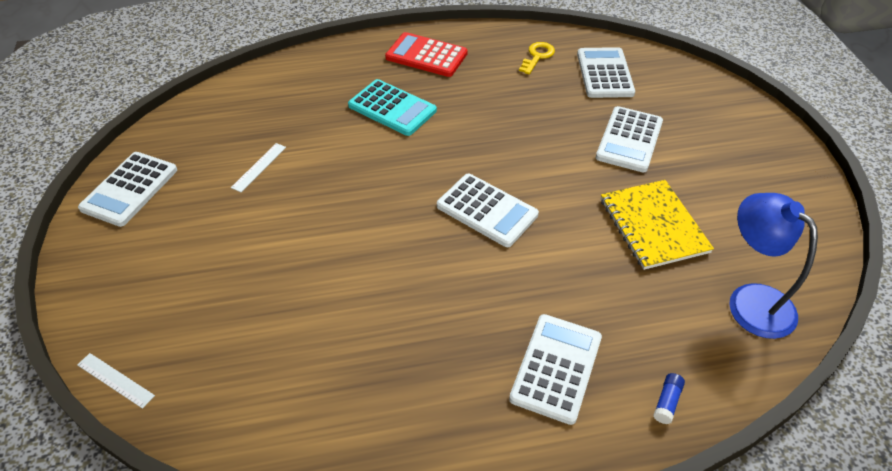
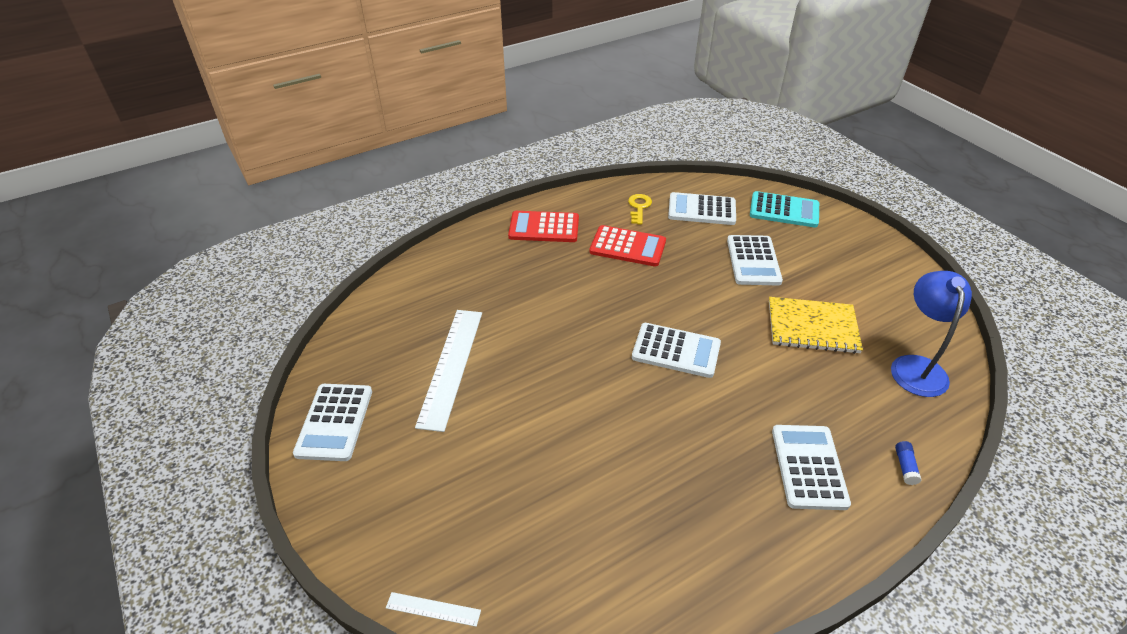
camera: 20 degrees left, 5 degrees down
white ruler [231,143,286,192] -> white ruler [415,310,482,432], size x2.22
turquoise calculator [348,79,437,136] -> turquoise calculator moved to [750,191,819,228]
white calculator [577,47,635,98] -> white calculator turned 60 degrees counterclockwise [668,192,736,225]
yellow notebook [601,180,714,270] -> yellow notebook turned 45 degrees counterclockwise [769,297,863,354]
blue lamp [729,193,818,339] -> blue lamp turned 60 degrees clockwise [891,271,972,397]
none -> red calculator [589,225,666,267]

